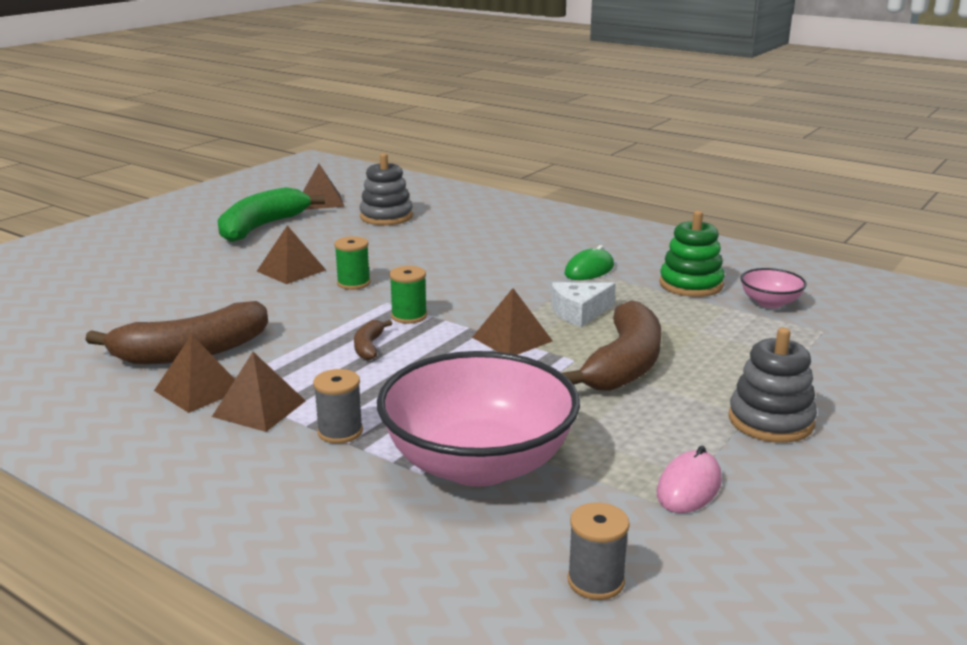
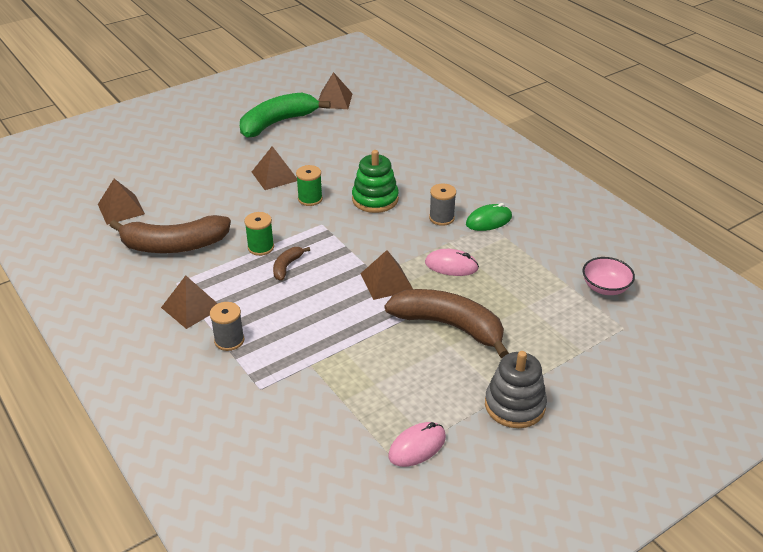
camera: 20 degrees right, 15 degrees up
brown pyramid [154,334,235,413] -> brown pyramid moved to [98,179,145,225]
grey stacking toy [360,153,413,225] -> none
pink bowl [377,351,580,486] -> none
green spool [389,266,427,324] -> green spool moved to [244,212,274,256]
white cheese [551,282,616,327] -> pink mouse [425,249,479,276]
brown banana [562,300,661,391] -> brown banana turned 105 degrees counterclockwise [385,289,509,358]
grey spool [568,503,630,600] -> grey spool moved to [429,183,456,226]
green stacking toy [659,211,725,297] -> green stacking toy moved to [352,150,399,213]

